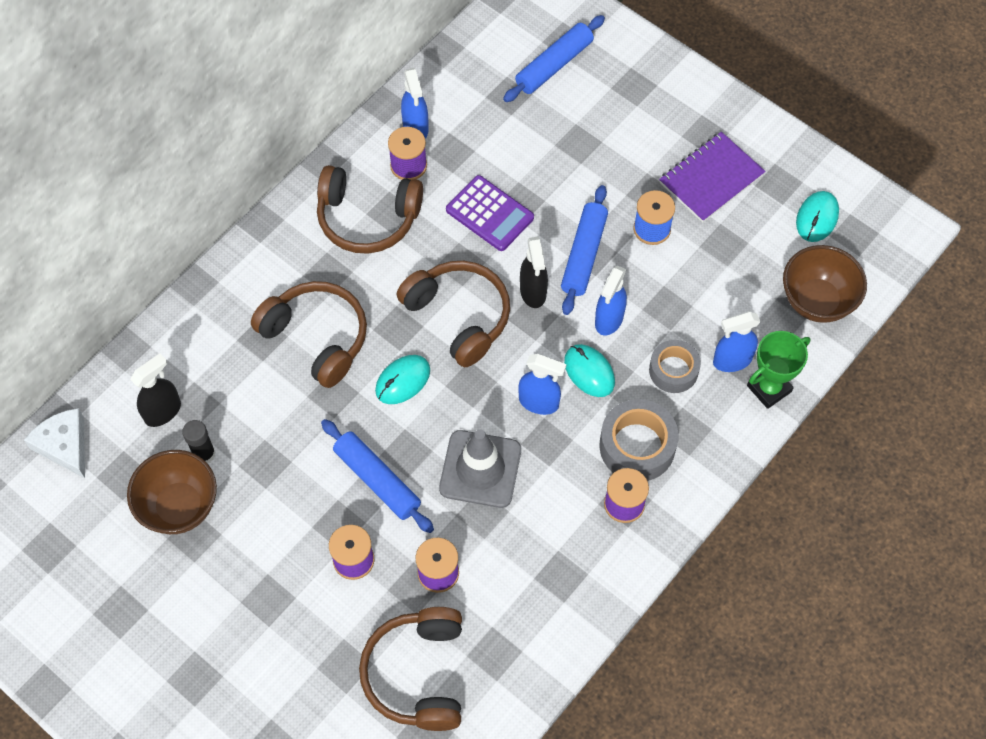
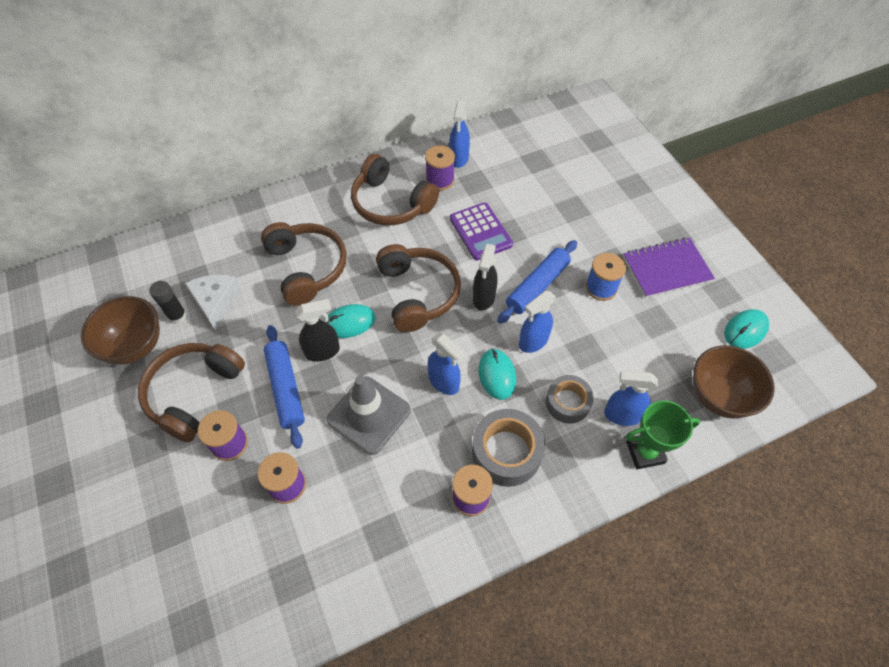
camera: 25 degrees right, 5 degrees down
white cheese [24,408,85,478] -> white cheese moved to [185,275,240,330]
black spray bottle [130,353,181,427] -> black spray bottle moved to [295,299,340,362]
brown headphones [359,607,462,731] -> brown headphones moved to [138,343,245,443]
blue rolling pin [503,15,605,102] -> none

